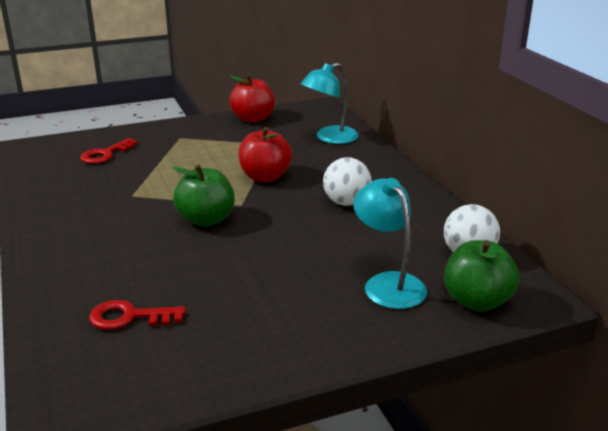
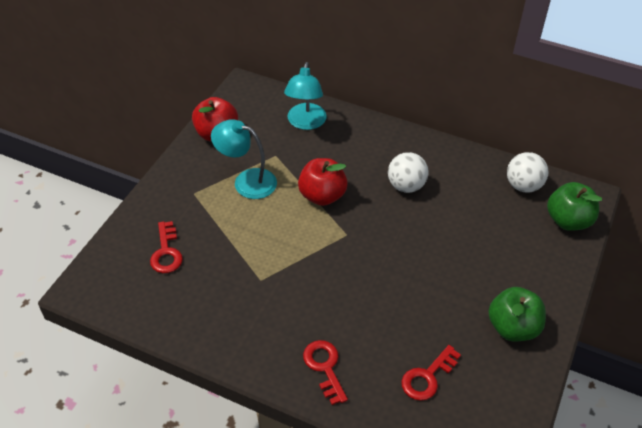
camera: 45 degrees left, 20 degrees up
green apple [173,164,235,227] -> green apple moved to [488,287,546,341]
turquoise lamp [353,178,427,309] -> turquoise lamp moved to [211,119,277,199]
none -> red key [303,340,348,405]

